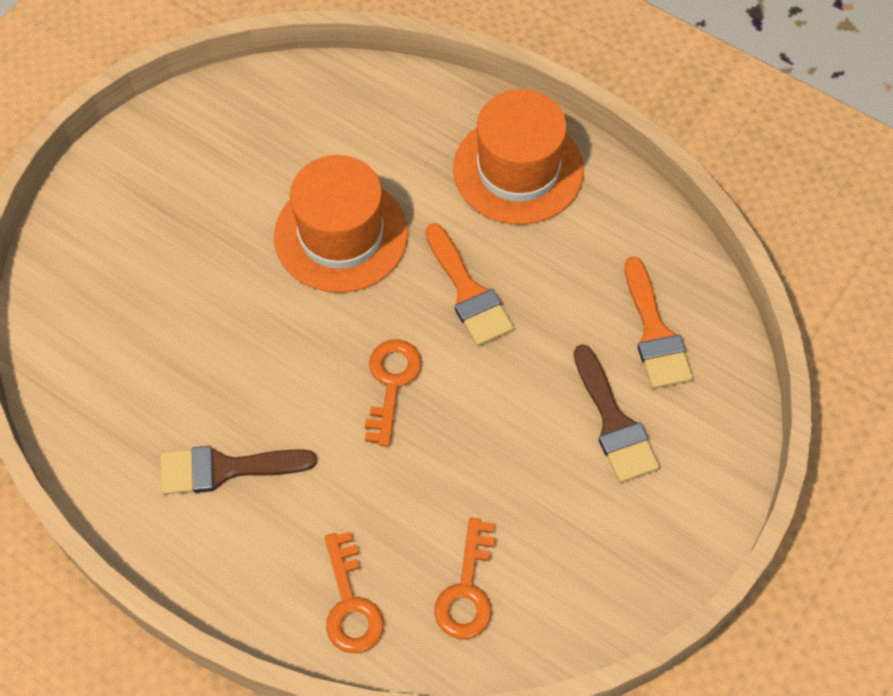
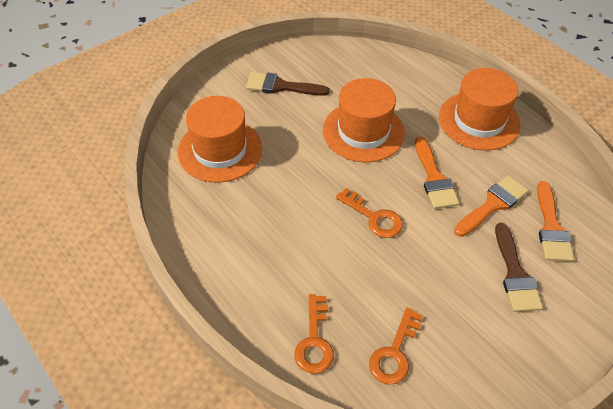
camera: 15 degrees right, 10 degrees down
brown brush [160,446,317,495] -> brown brush moved to [246,72,329,96]
orange key [365,339,422,446] -> orange key turned 105 degrees clockwise [336,188,403,238]
none -> orange hat [178,96,262,183]
none -> orange brush [454,175,529,237]

